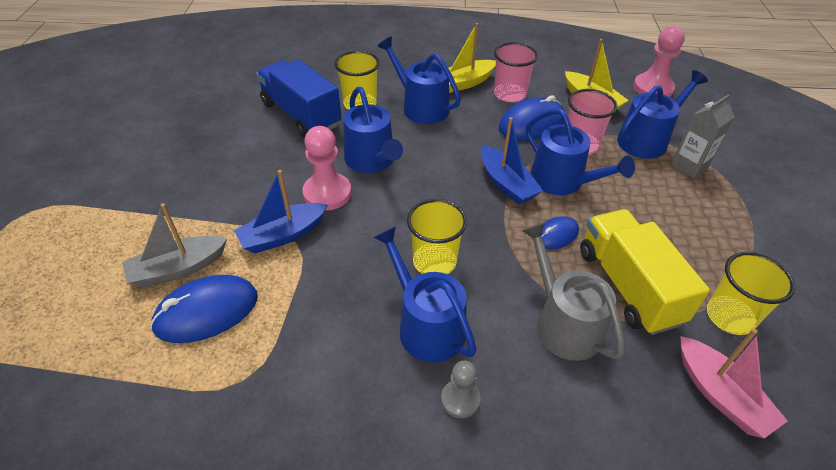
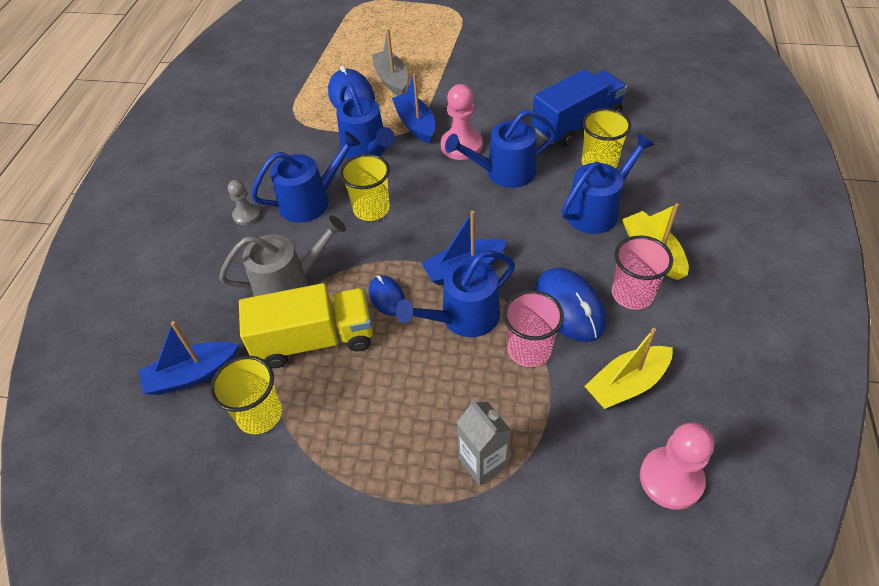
camera: 100 degrees right, 5 degrees up
blue watering can [617,70,708,159] -> blue watering can moved to [336,82,395,159]
pink boat [680,328,787,438] -> blue boat [139,321,239,395]

